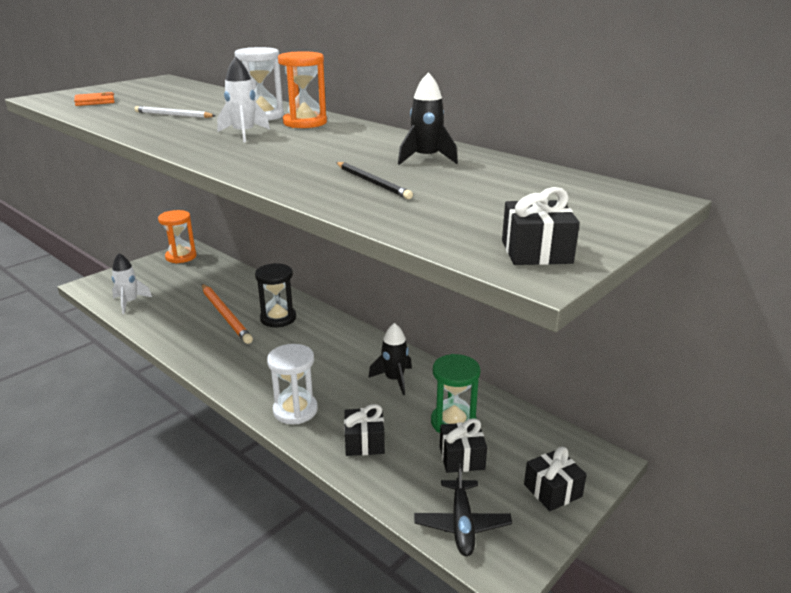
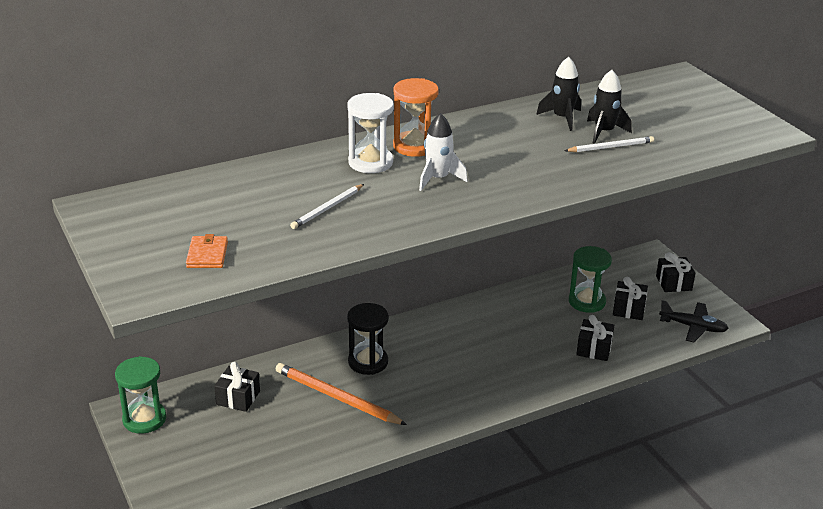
camera: 70 degrees left, 5 degrees up
white rocket [112,253,152,314] -> none
orange hourglass [158,210,196,263] -> green hourglass [115,356,166,434]
orange pencil [202,284,253,344] -> orange pencil turned 135 degrees counterclockwise [276,363,407,425]
white hourglass [267,344,318,424] -> none
black pencil [336,162,413,199] -> white pencil [565,136,654,152]
black rocket [368,323,412,395] -> black rocket moved to [587,70,632,144]
black gift [502,187,580,265] -> black gift moved to [214,362,260,412]

